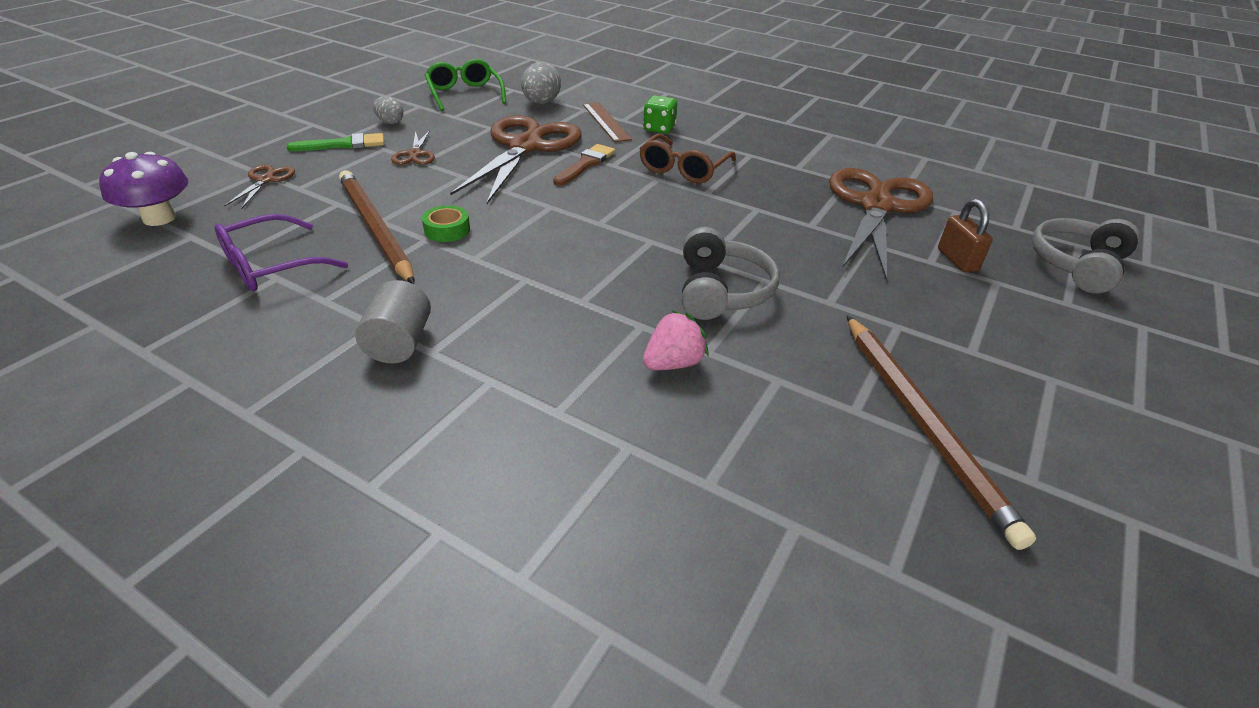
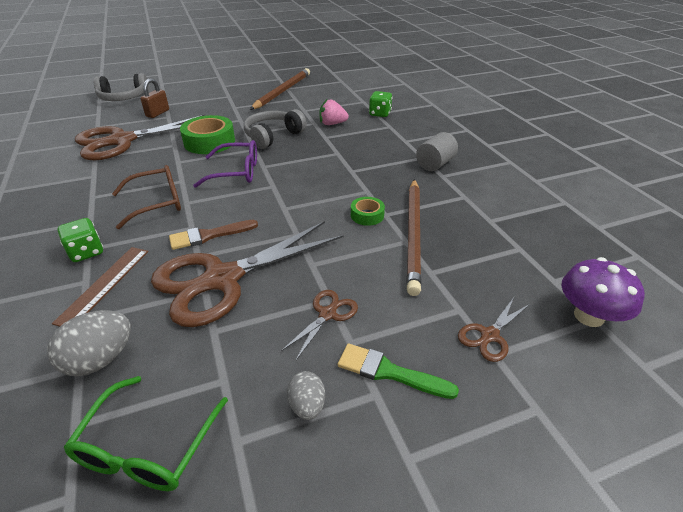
camera: 140 degrees left, 0 degrees up
purple glasses [215,214,348,291] -> purple glasses moved to [193,140,257,188]
none -> green tape [180,115,235,154]
none -> green dice [369,91,392,117]

